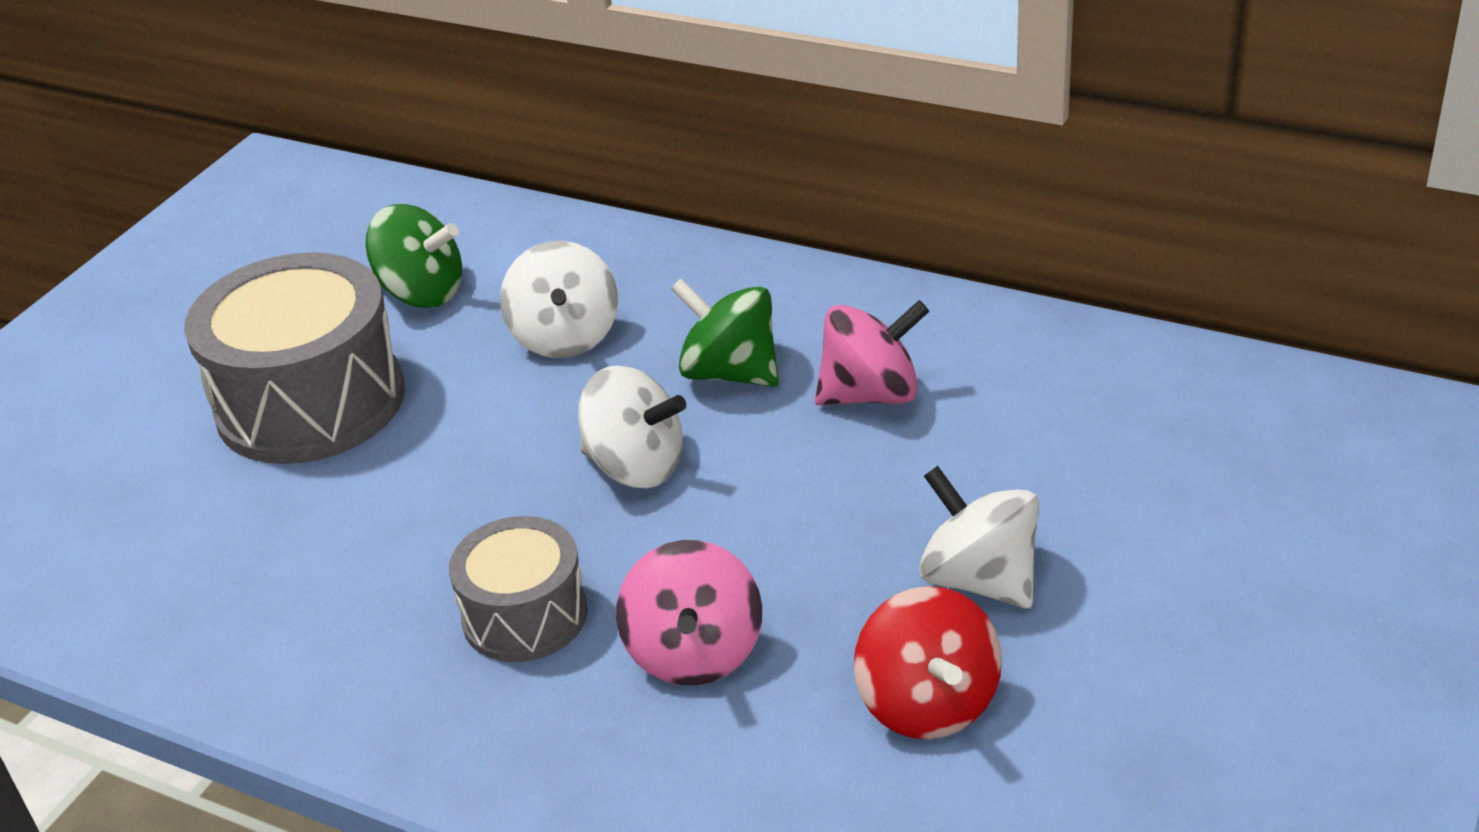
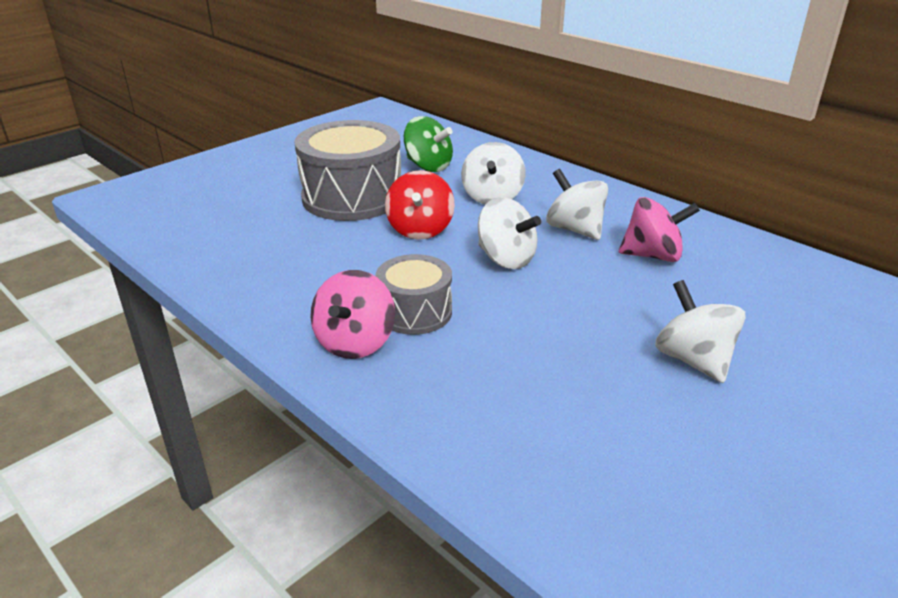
camera: 15 degrees right, 5 degrees down
pink spinning top [616,540,762,685] -> pink spinning top moved to [310,270,395,359]
green spinning top [671,278,779,387] -> white spinning top [546,169,608,240]
red spinning top [854,586,1002,739] -> red spinning top moved to [385,170,455,240]

